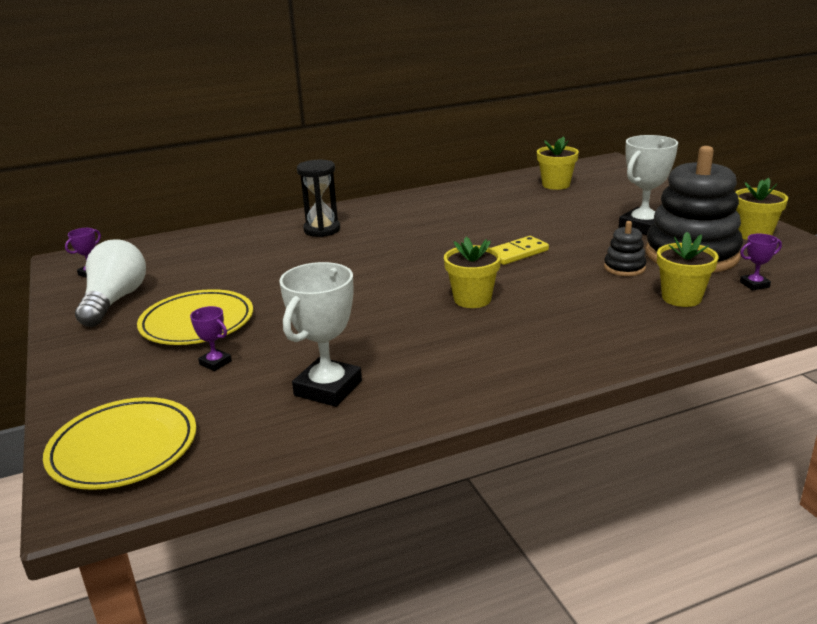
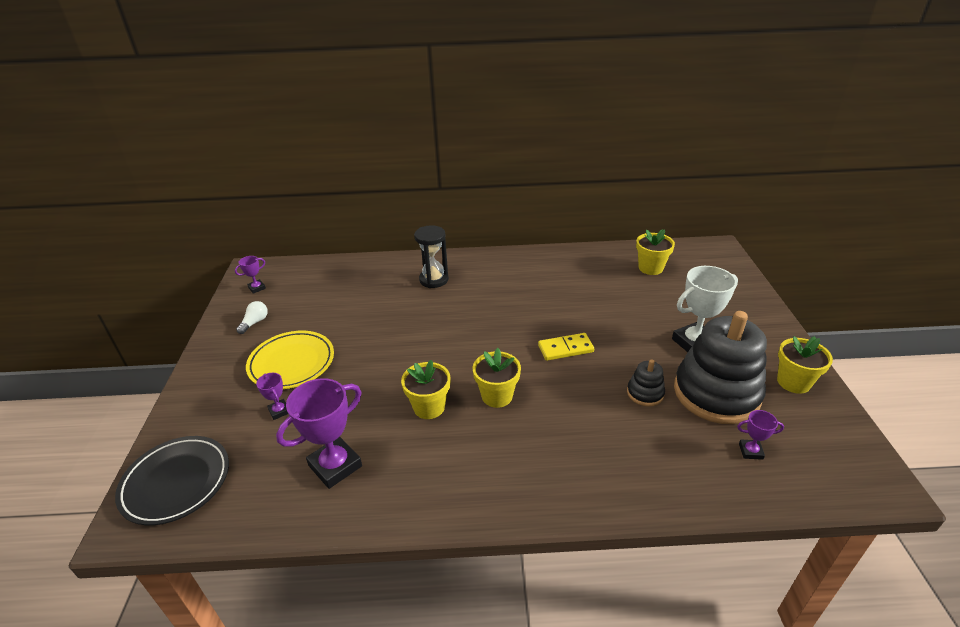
camera: 20 degrees right, 10 degrees up
yellow plate [43,397,196,490] -> black plate [115,436,229,525]
white light bulb [75,239,146,327] -> white light bulb [236,301,268,334], size x0.48
white trophy [279,262,362,407] -> purple trophy [276,378,362,489]
yellow flower pot [657,232,719,307] -> yellow flower pot moved to [401,360,451,419]

